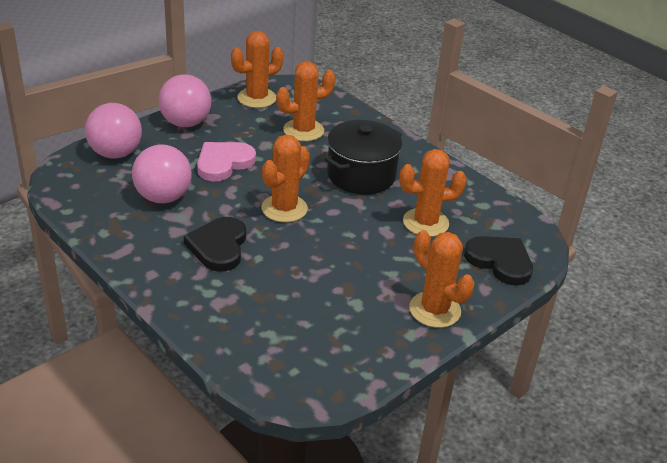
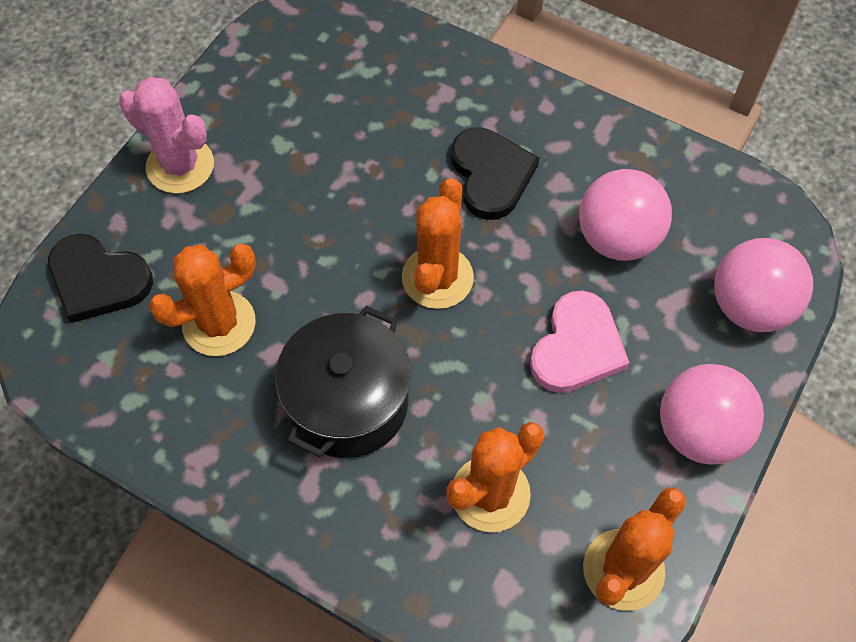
camera: 165 degrees right, 25 degrees up
orange cactus [409,230,475,328] -> pink cactus [119,77,214,194]

